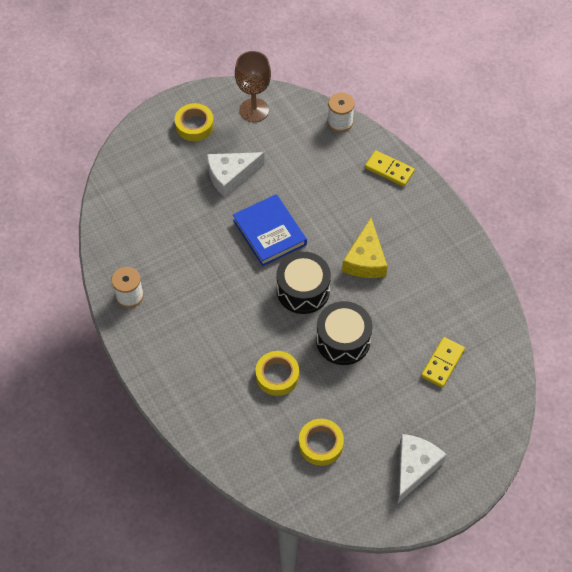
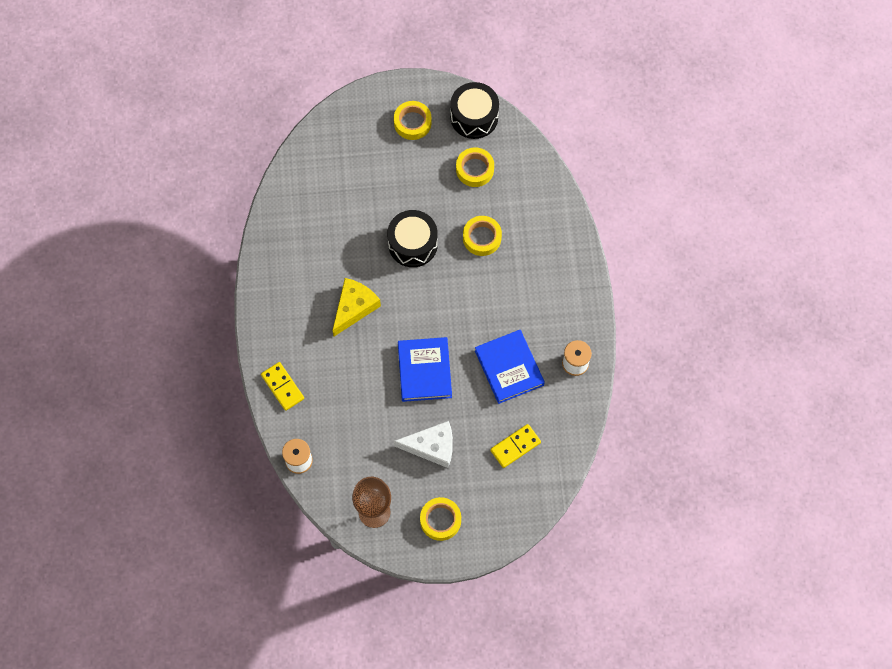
camera: 155 degrees left, 10 degrees up
black drum [276,252,331,314] -> black drum moved to [450,82,499,139]
white cheese [398,434,447,503] -> yellow tape [394,101,432,140]
yellow domino [421,337,465,388] -> yellow domino moved to [490,424,541,468]
none -> blue book [475,330,545,404]

